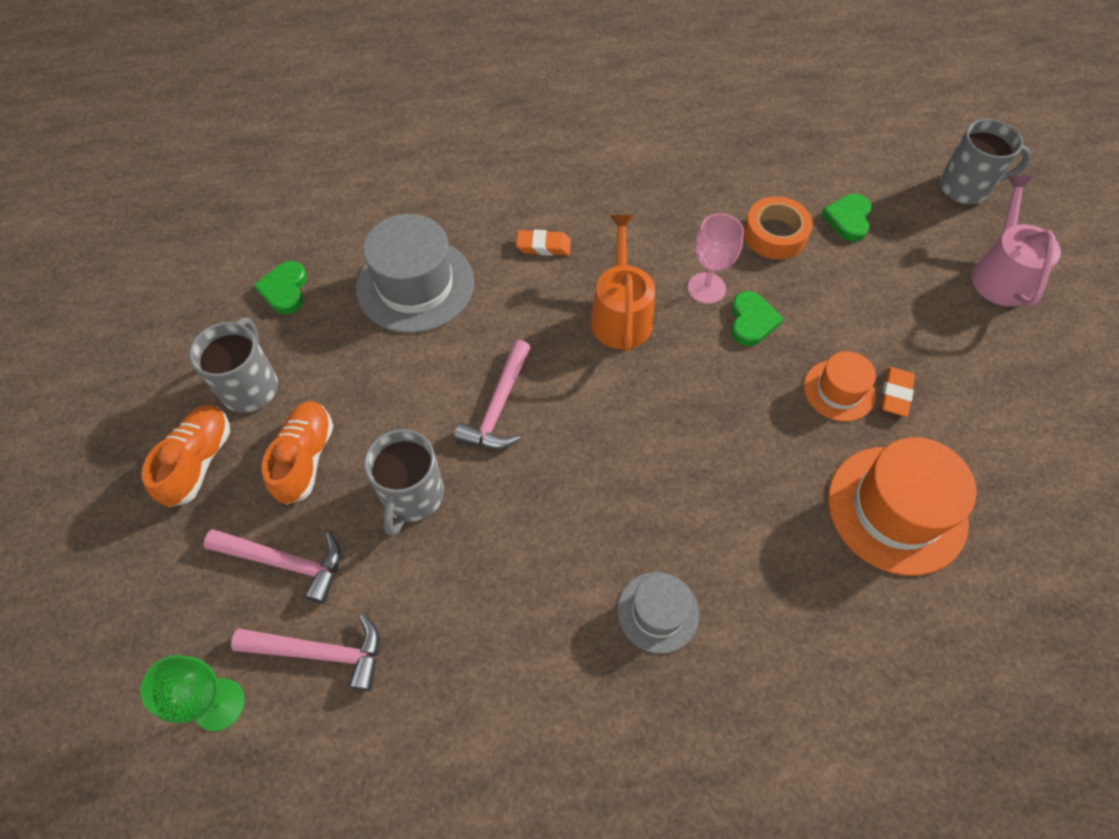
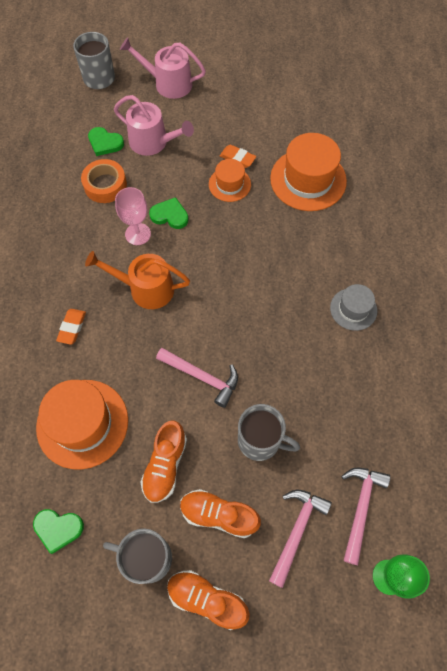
camera: 80 degrees left, 5 degrees up
grey hat [356,214,474,333] -> orange hat [36,380,128,469]
none -> pink watering can [114,95,194,156]
none -> orange shoe [141,421,187,503]

